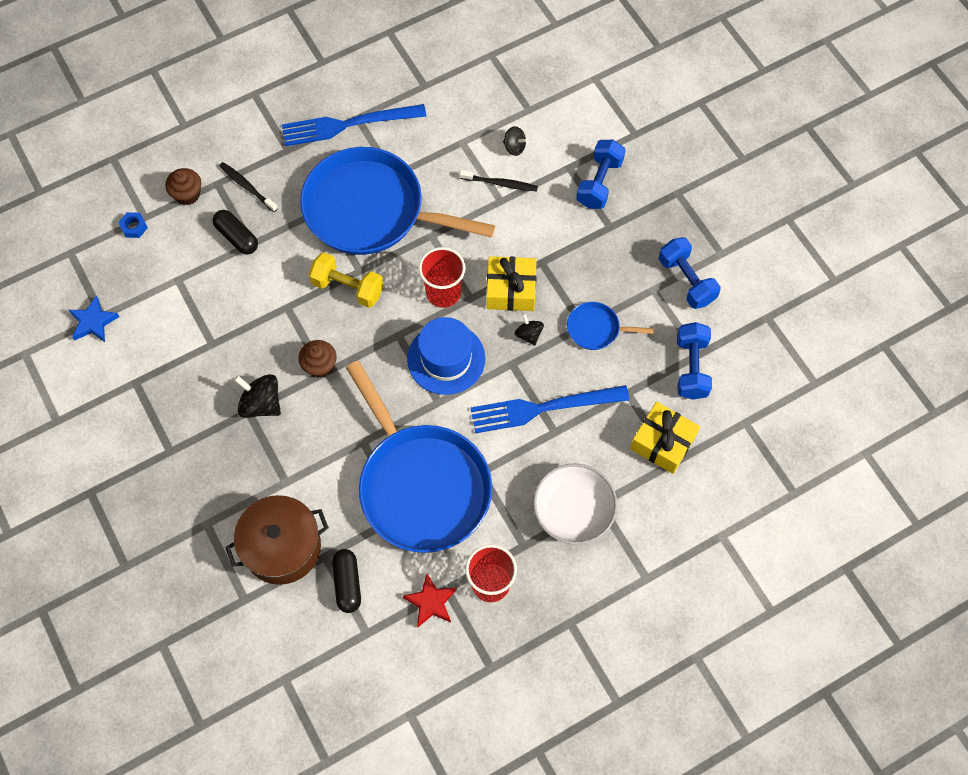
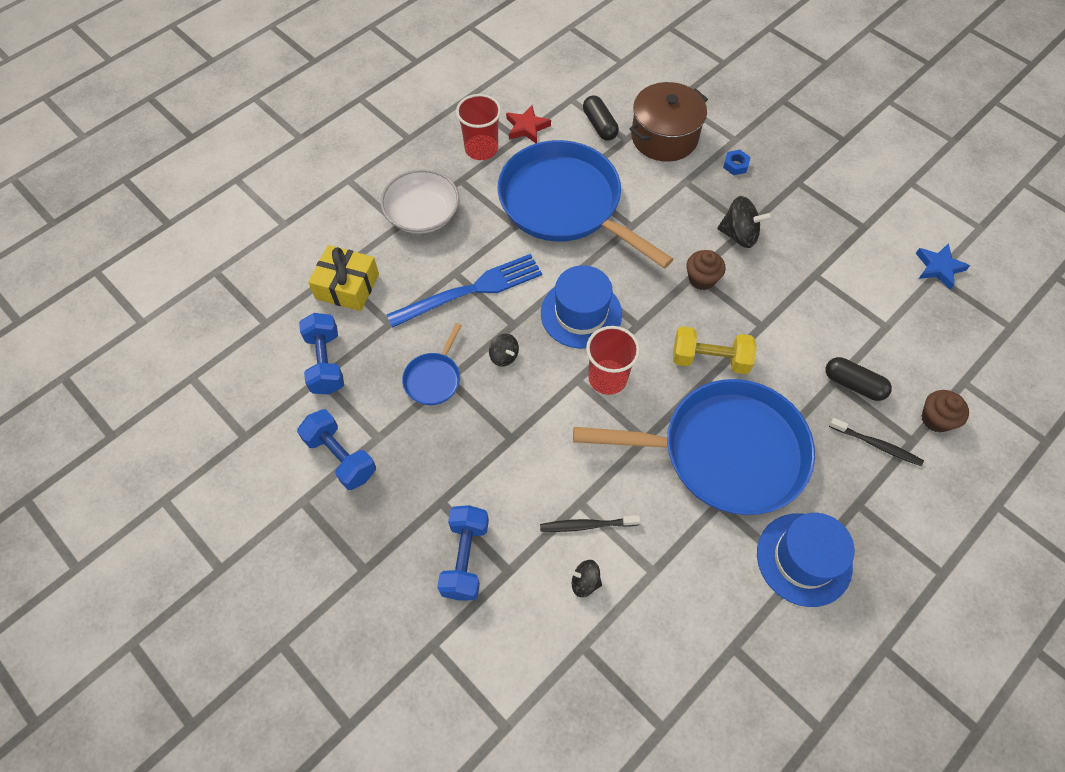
camera: 165 degrees right, 5 degrees down
blue nut [118,212,148,238] -> blue nut moved to [723,150,750,175]
blue fork [282,104,427,146] -> blue hat [757,513,854,607]
yellow gift [486,256,537,311] -> none
blue pan [567,302,654,350] -> blue pan turned 120 degrees clockwise [402,323,462,405]

